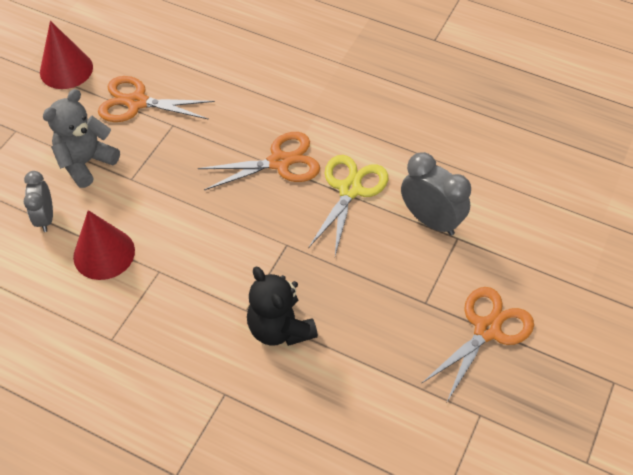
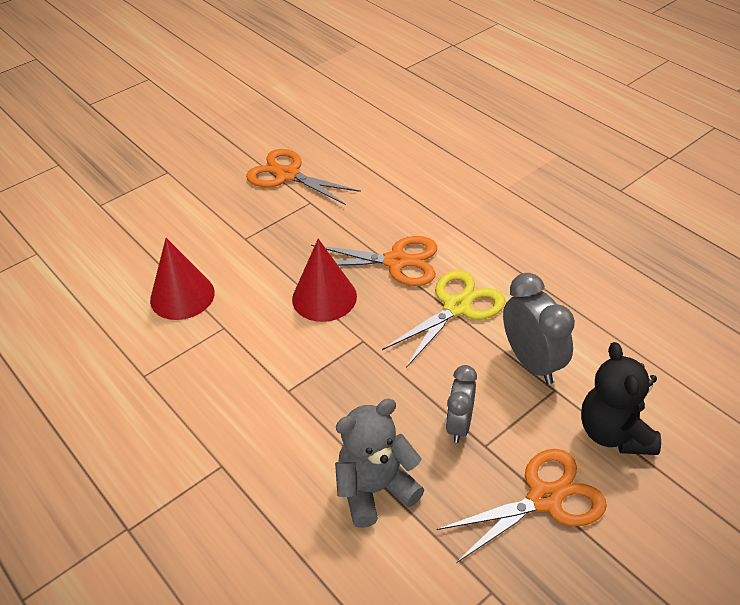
camera: 25 degrees right, 10 degrees down
grey clock [24,171,53,232] -> grey clock moved to [446,365,477,443]
red cone [40,21,93,89] -> red cone moved to [292,239,357,322]
grey teddy bear [43,89,120,188] -> grey teddy bear moved to [335,399,424,528]
black teddy bear [247,267,318,346] -> black teddy bear moved to [581,342,661,455]

